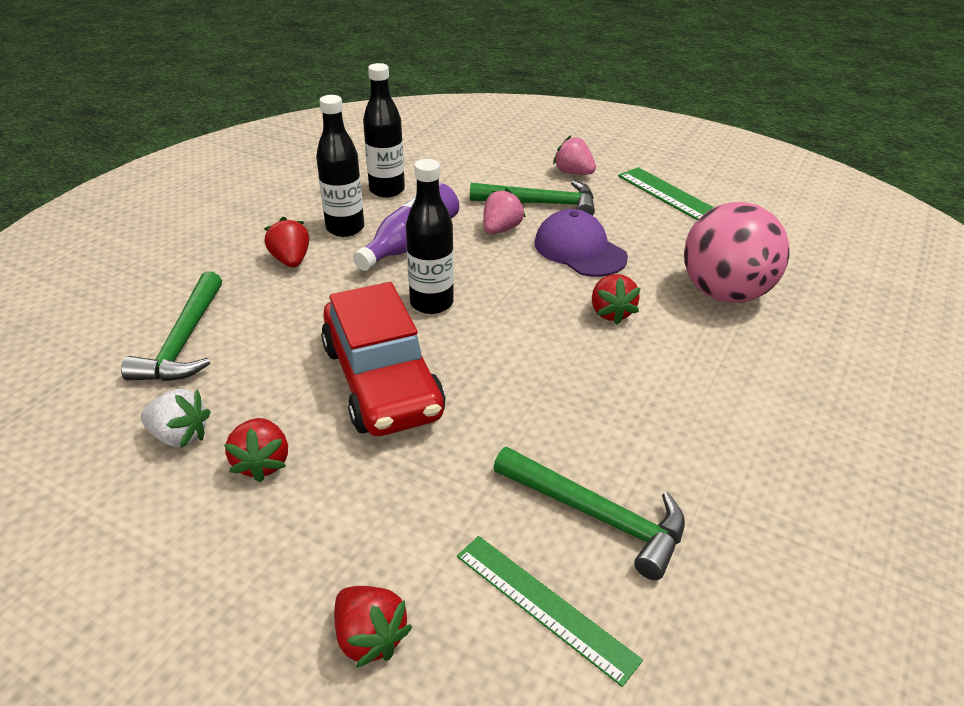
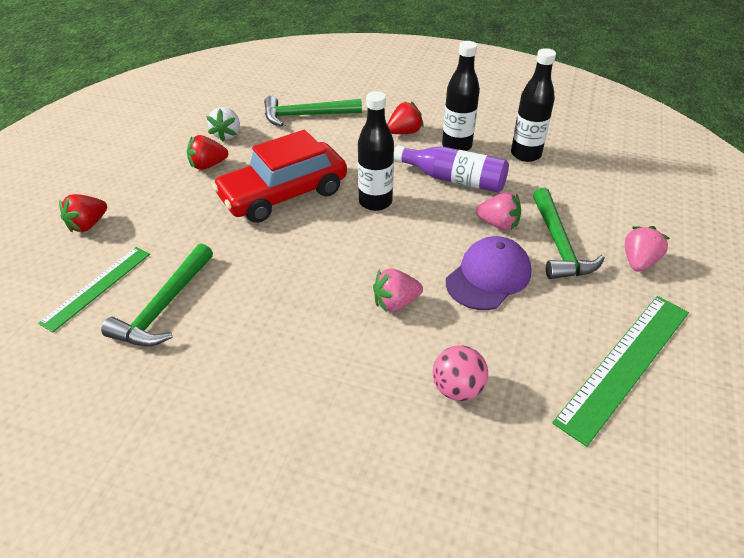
camera: 80 degrees right, 5 degrees up
red strawberry [592,274,641,325] -> pink strawberry [373,269,423,312]
pink ball [684,202,789,303] -> pink ball [433,345,488,401], size x0.53

